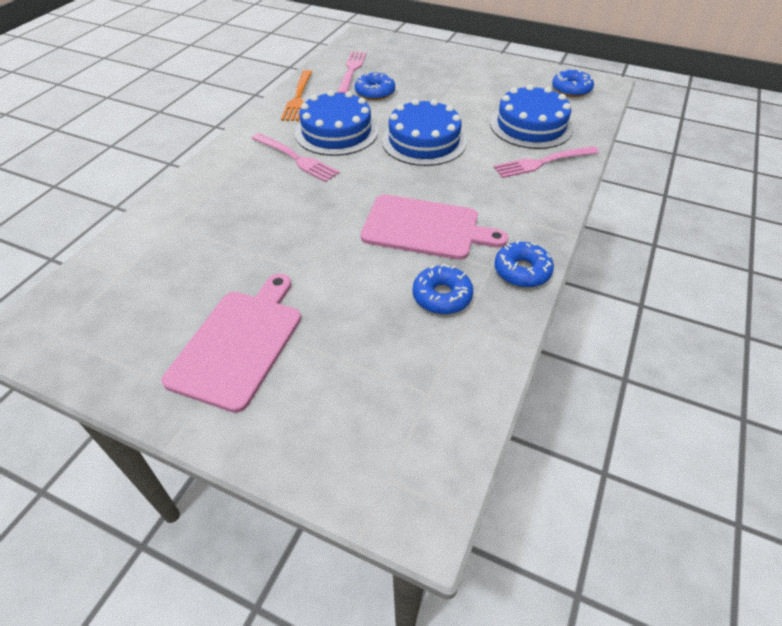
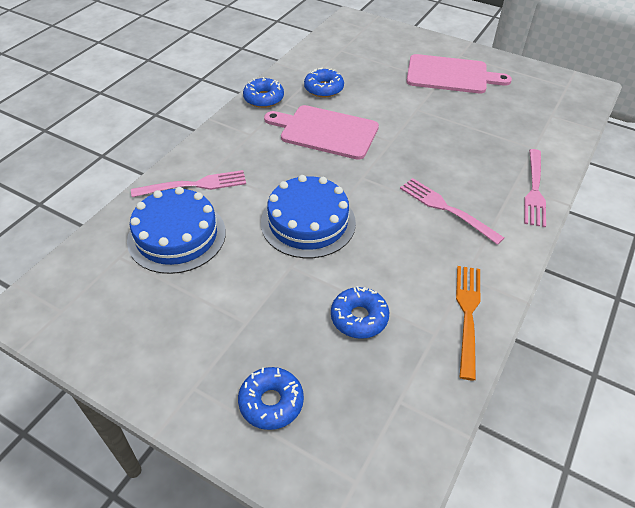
camera: 175 degrees left, 0 degrees up
pink cutting board [162,274,301,413] -> pink cutting board turned 105 degrees counterclockwise [406,54,512,93]
blue cake [295,90,378,156] -> none
pink fork [337,51,366,93] -> pink fork moved to [524,149,546,227]
blue donut [552,68,594,97] -> blue donut moved to [238,367,304,430]

